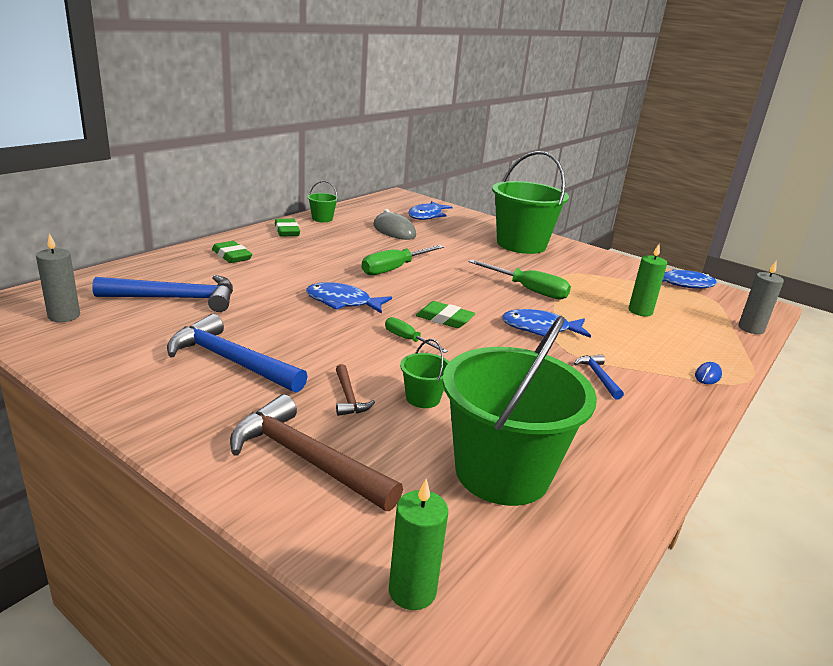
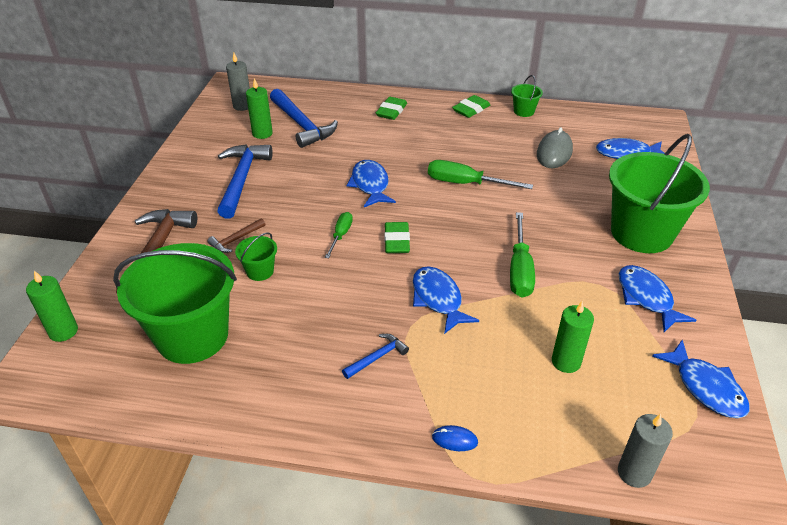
camera: 65 degrees right, 15 degrees up
none -> green candle [246,78,273,139]
none -> blue fish [619,265,696,332]

